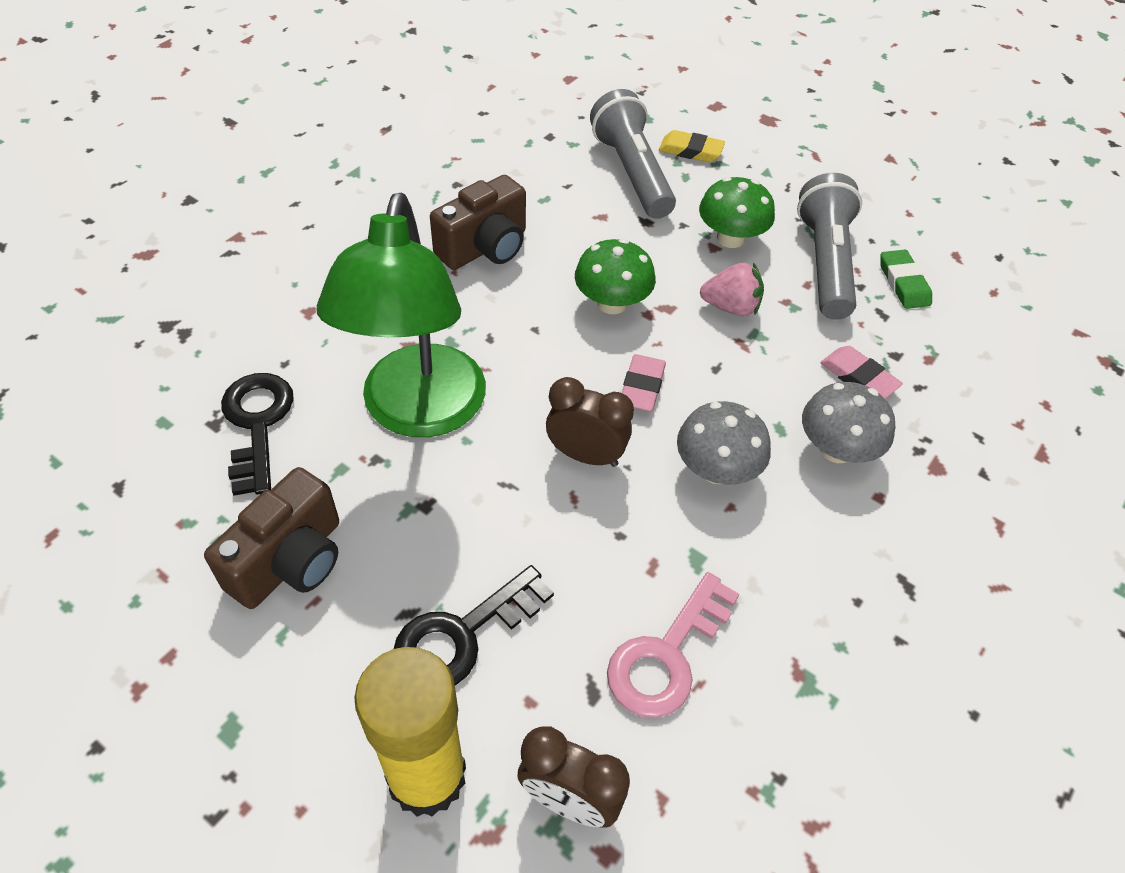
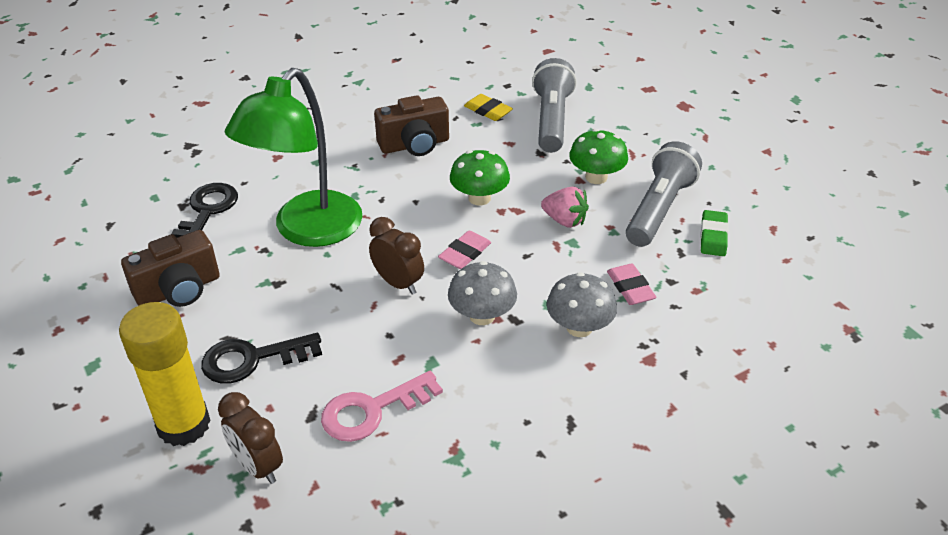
camera: 25 degrees right, 10 degrees down
yellow eraser [659,130,725,162] -> yellow eraser moved to [464,94,513,121]

